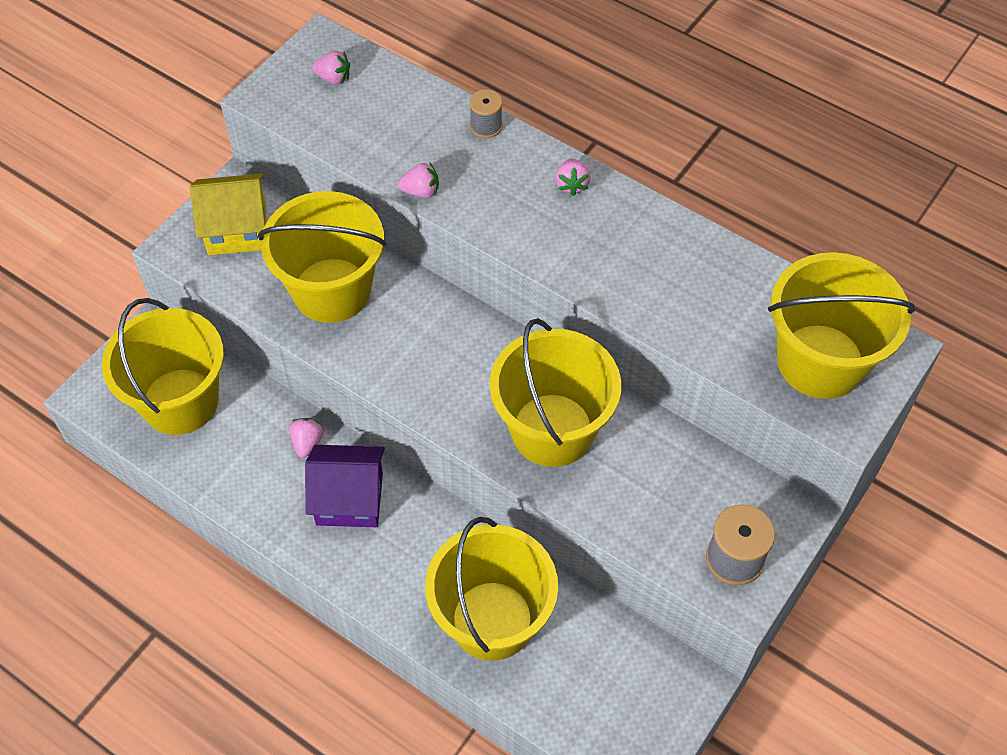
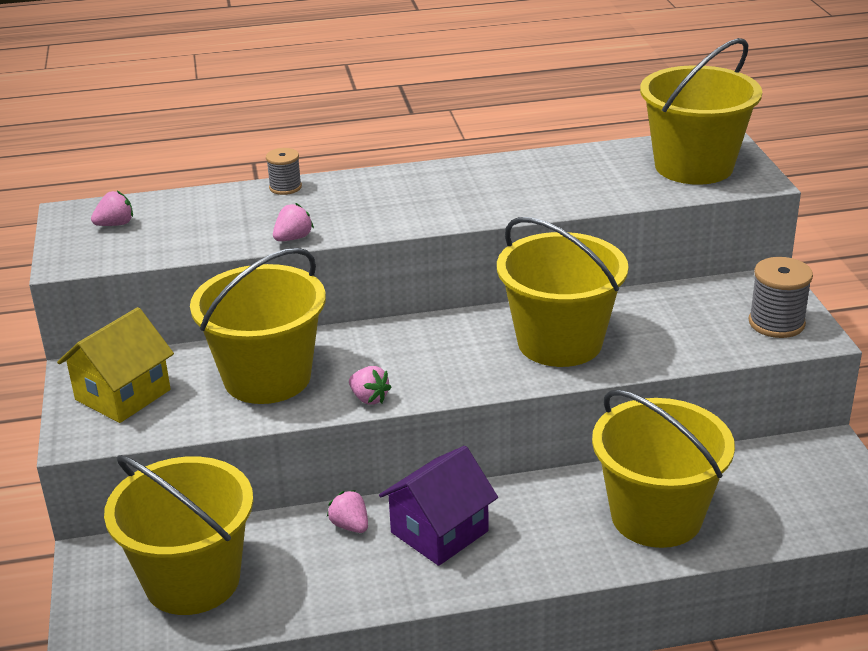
camera: 45 degrees left, 25 degrees down
pink strawberry [555,158,591,196] -> pink strawberry moved to [349,366,392,405]

